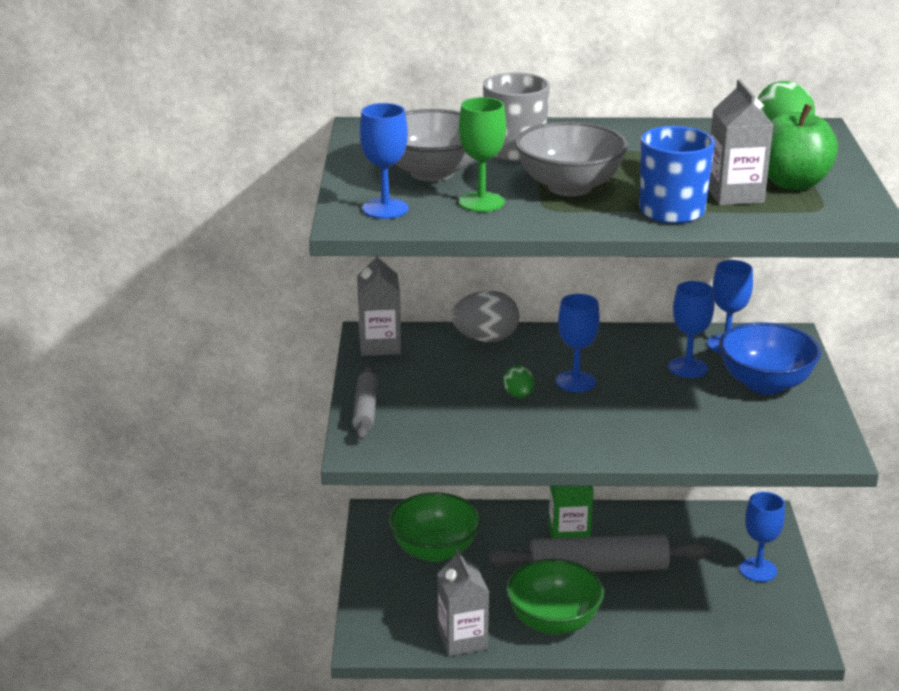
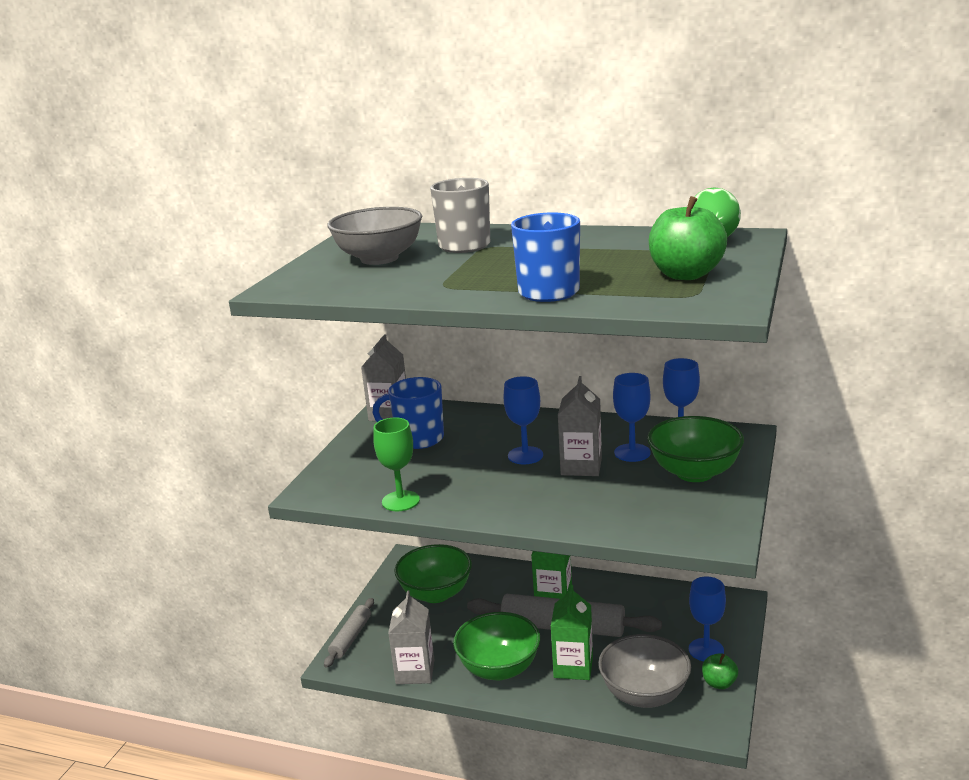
camera: 20 degrees right, 5 degrees down
grey rolling pin [352,365,378,440] -> grey rolling pin moved to [324,598,374,668]
blue goblet [360,103,409,219] -> none
grey egg [451,291,520,342] -> none
green goblet [459,97,506,212] -> green goblet moved to [373,417,420,511]
green egg [503,366,534,398] -> none
grey bowl [515,122,628,196] -> grey bowl moved to [598,634,691,708]
grey carton [708,79,774,205] -> grey carton moved to [558,376,602,476]
blue bowl [719,322,821,394] -> green bowl [647,416,744,482]
none -> blue mug [372,377,444,449]
none -> green carton [551,585,593,680]
none -> green apple [702,653,738,689]

